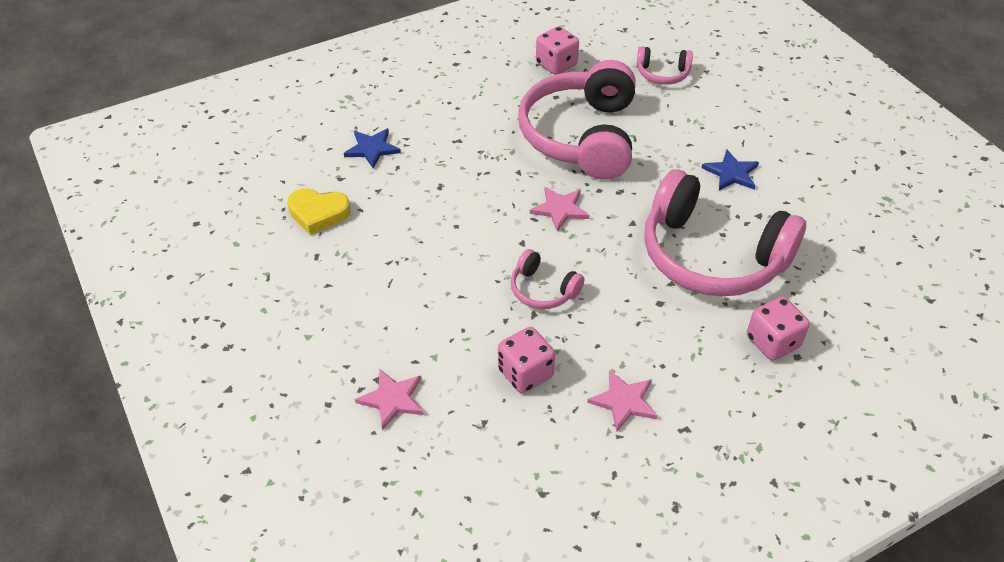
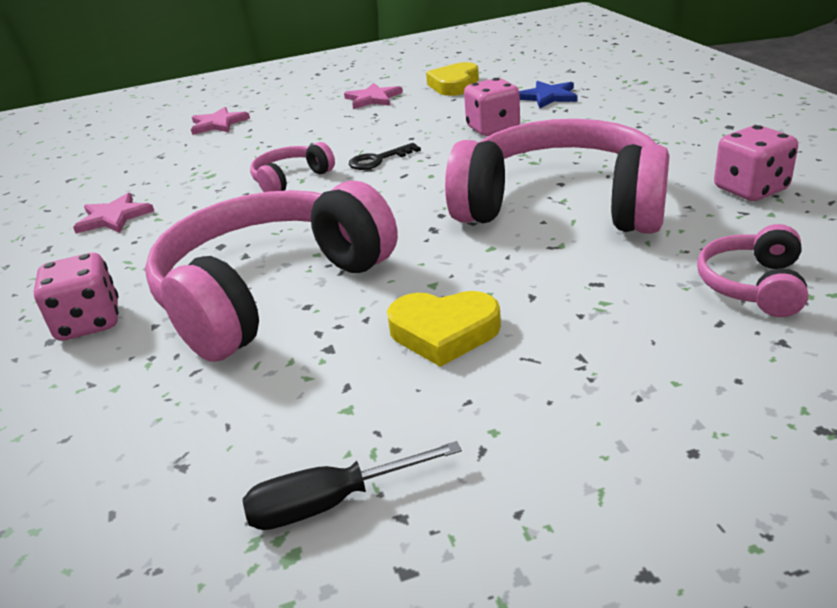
camera: 105 degrees right, 15 degrees down
pink dice [498,327,555,393] -> pink dice moved to [464,78,520,136]
pink star [530,187,590,232] -> pink star moved to [344,83,403,109]
blue star [702,150,759,190] -> yellow heart [387,291,501,367]
none -> black screwdriver [243,441,462,530]
none -> black key [349,143,421,170]

